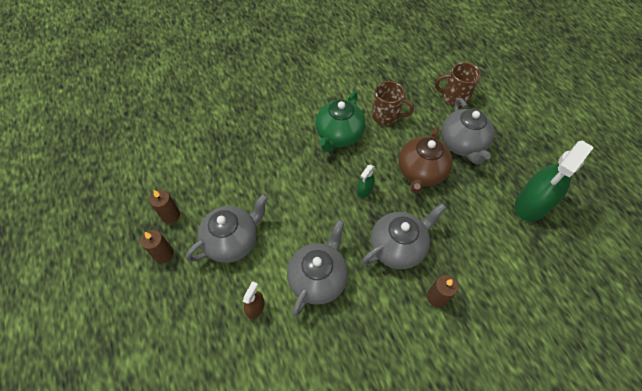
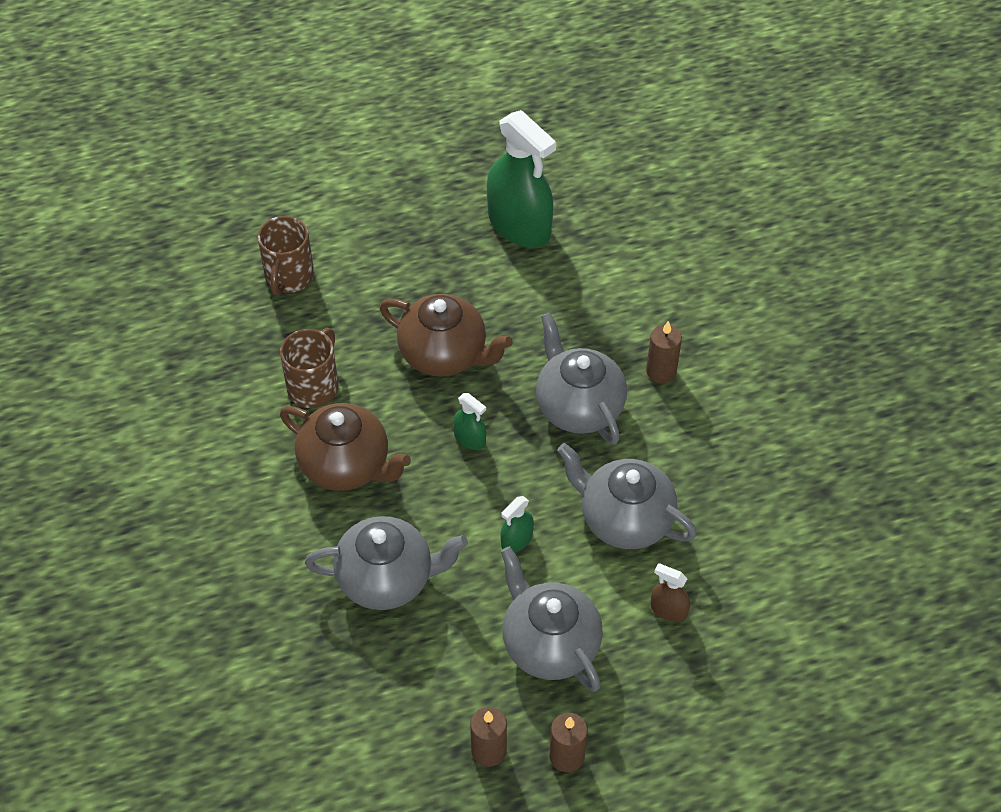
camera: 85 degrees left, 5 degrees down
green teapot [315,92,366,152] -> brown teapot [280,403,411,491]
grey teapot [441,98,494,164] -> grey teapot moved to [305,516,468,610]
none -> green spray bottle [501,496,534,553]

